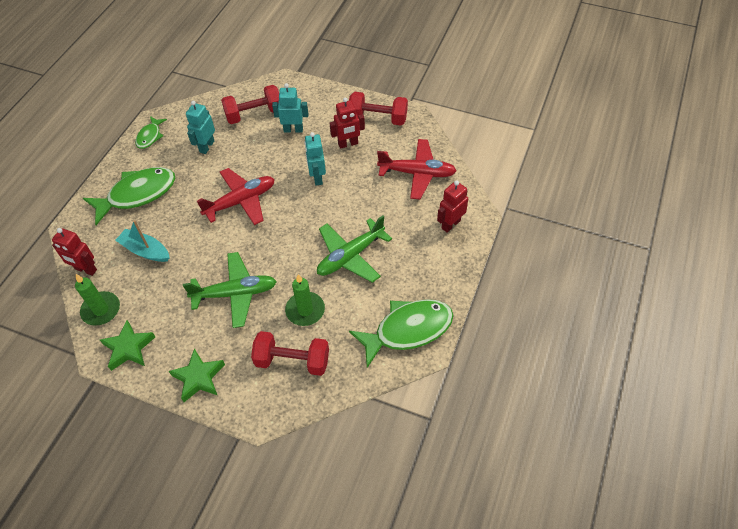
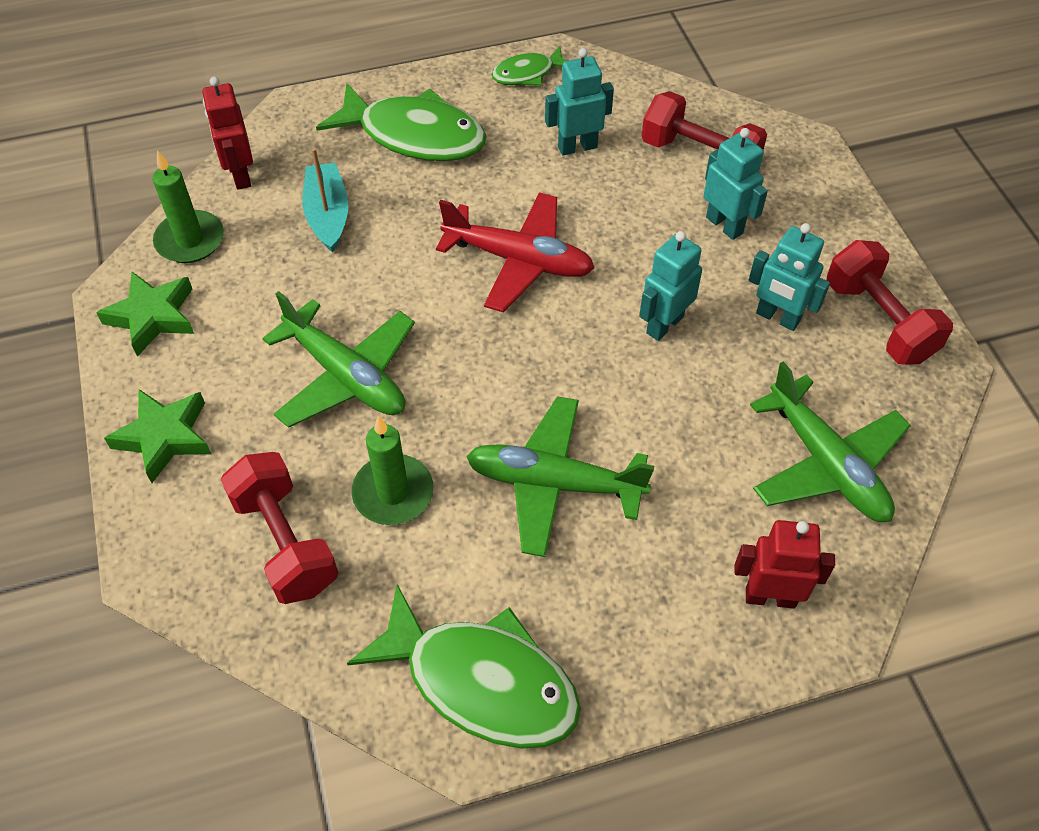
camera: 50 degrees right, 0 degrees up
red robot [330,97,365,149] -> turquoise robot [749,223,830,331]
red plane [377,139,457,199] -> green plane [750,361,911,522]

